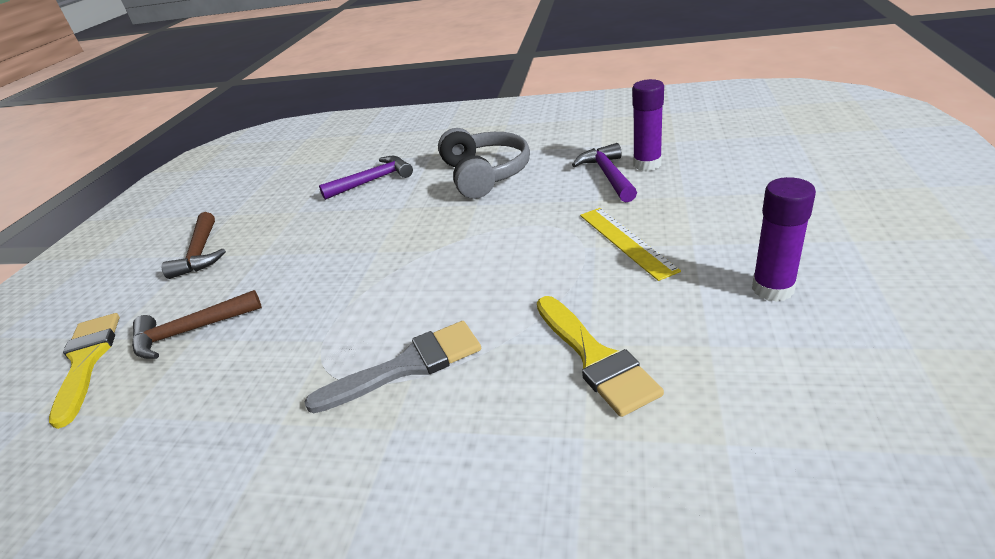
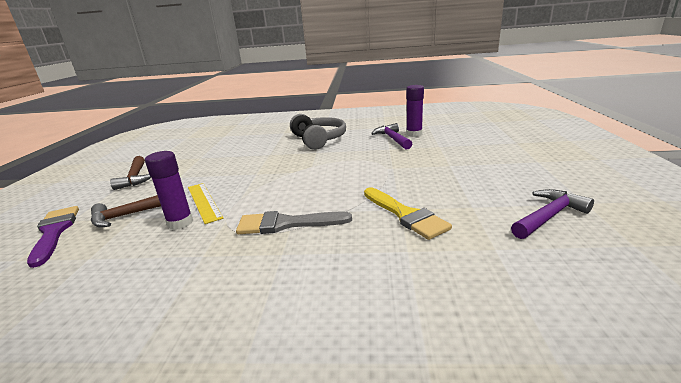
camera: 10 degrees left, 10 degrees down
yellow brush [49,313,120,429] -> purple brush [27,206,79,268]
grey brush [304,321,481,413] -> grey brush turned 150 degrees counterclockwise [236,211,352,234]
purple hammer [319,156,413,200] -> purple hammer moved to [511,189,594,239]
yellow ruler [580,208,681,281] -> yellow ruler moved to [188,183,223,224]
purple glue stick [752,177,816,302] -> purple glue stick moved to [145,151,193,230]

